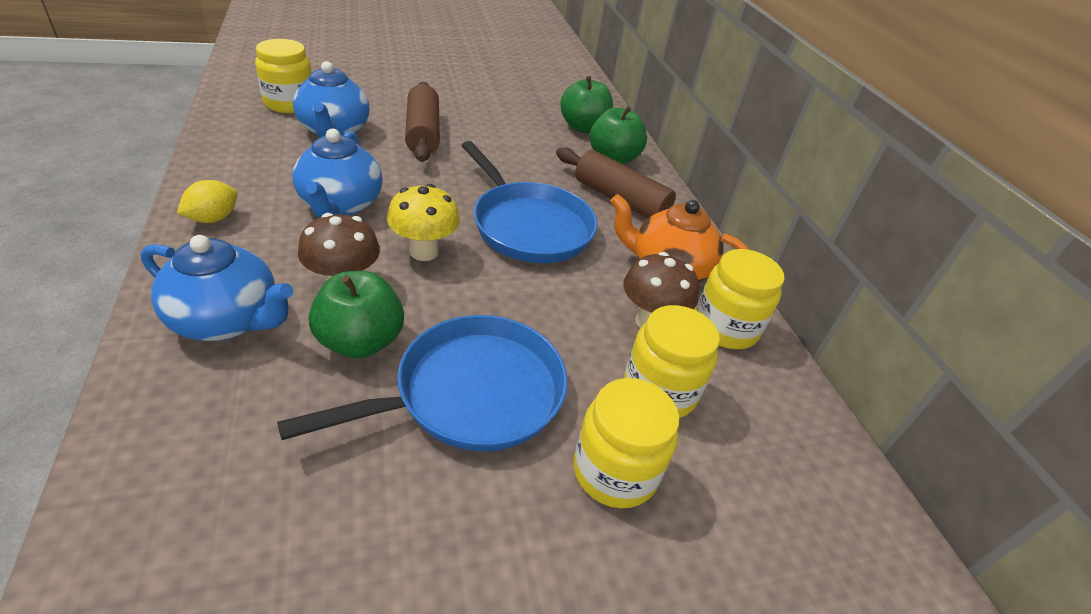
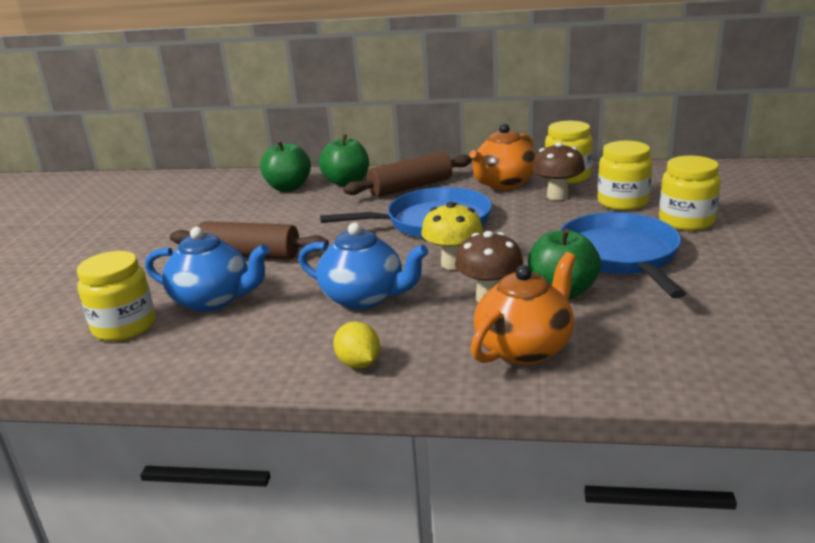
camera: 60 degrees left, 15 degrees down
blue teapot [140,235,293,341] -> orange teapot [471,252,576,365]

